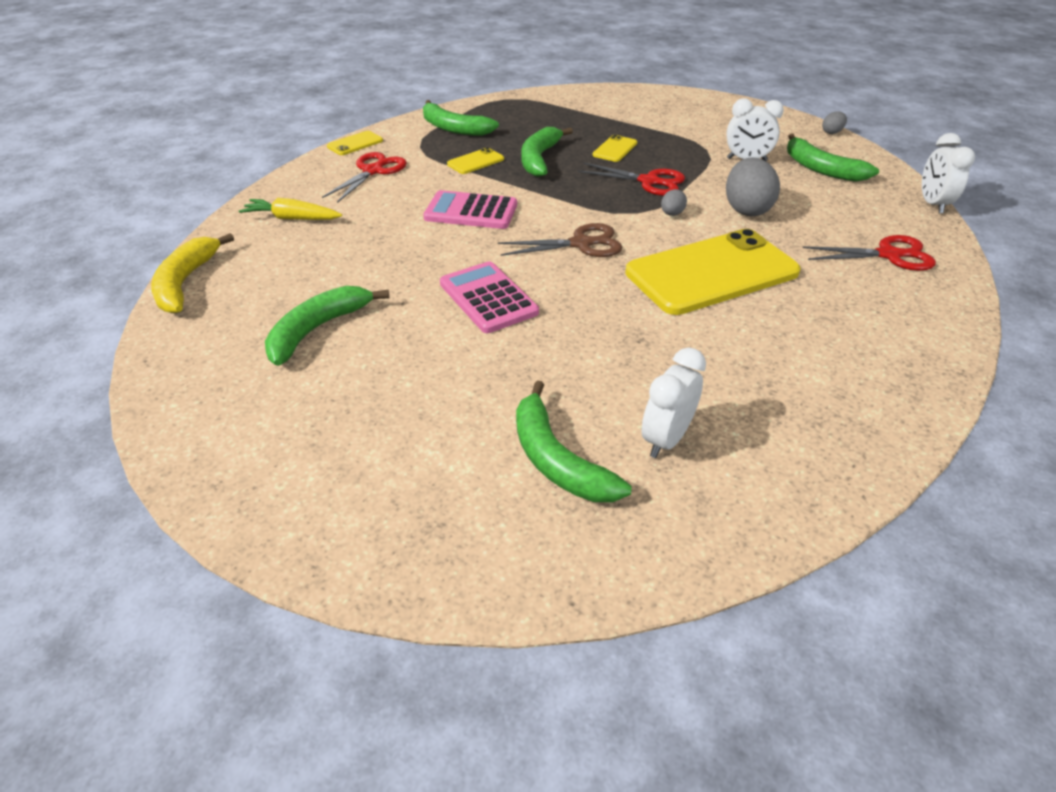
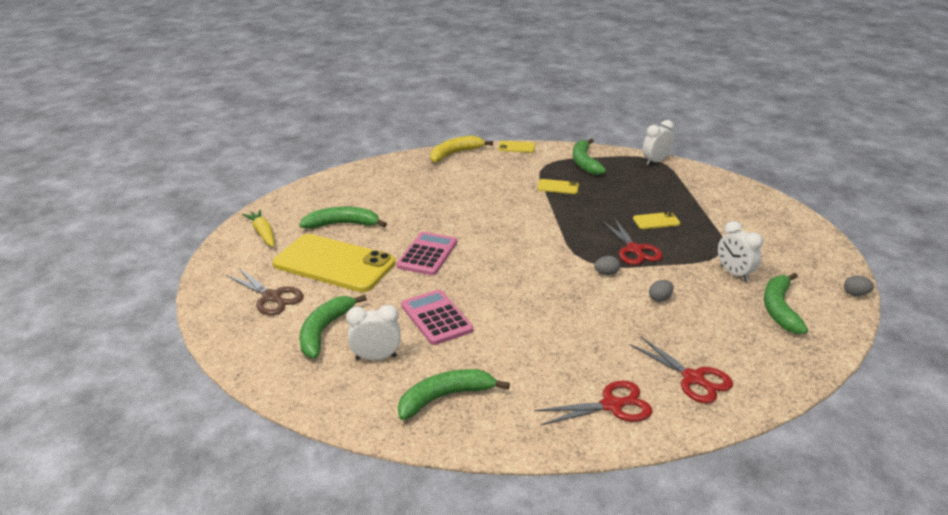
camera: 50 degrees right, 10 degrees down
yellow banana [151,233,234,313] -> yellow banana moved to [430,136,493,163]
yellow carrot [239,198,342,220] -> yellow carrot moved to [242,210,275,247]
red scissors [322,152,407,203] -> red scissors moved to [535,381,652,426]
pink calculator [423,190,517,229] -> pink calculator moved to [401,290,473,345]
brown scissors [498,223,622,257] -> brown scissors moved to [226,268,304,315]
green banana [521,127,573,177] -> green banana moved to [398,369,510,420]
yellow phone [625,229,801,315] -> yellow phone moved to [273,234,395,292]
grey egg [726,157,780,216] -> grey egg [649,280,673,302], size x0.48
white clock [922,133,975,214] -> white clock moved to [642,120,674,165]

